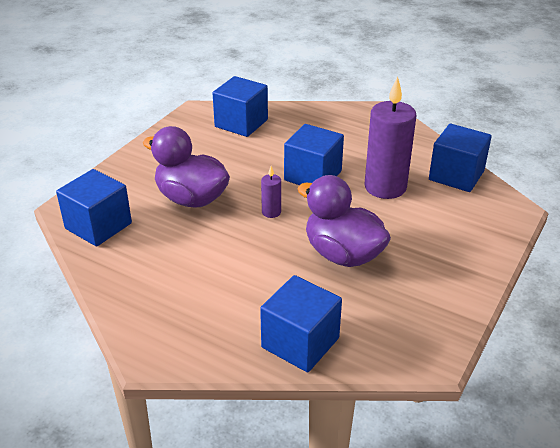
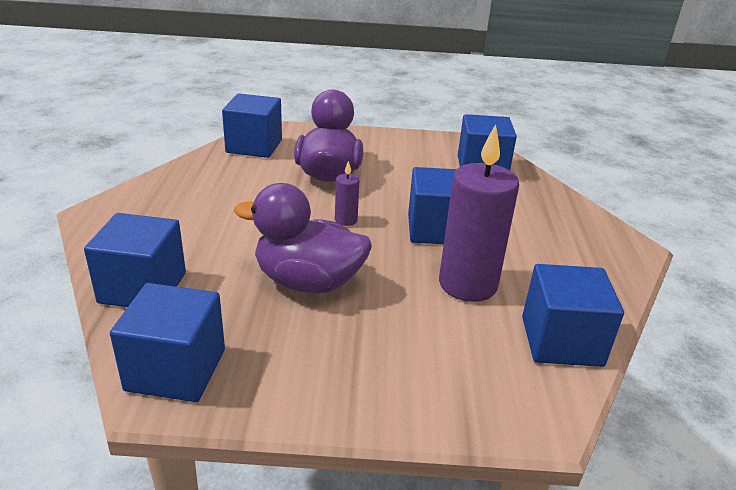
camera: 60 degrees right, 5 degrees down
purple duck [297,175,391,267] -> purple duck turned 90 degrees counterclockwise [234,183,372,293]
none -> blue cube [110,283,225,402]

